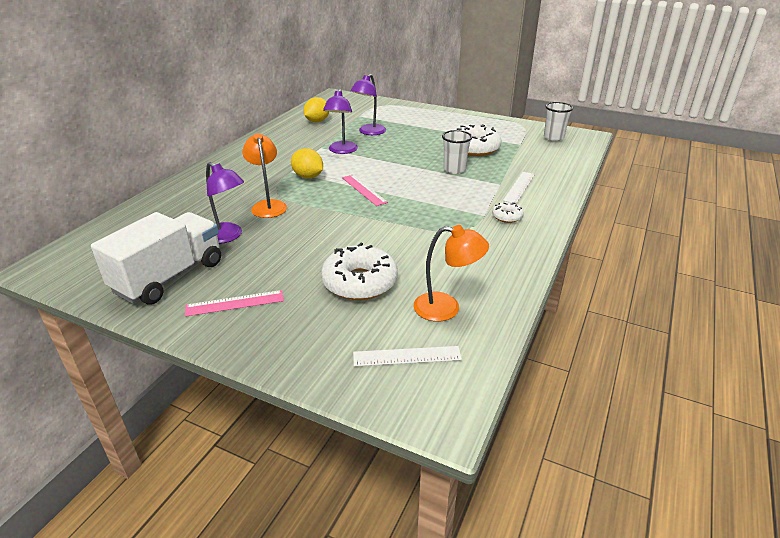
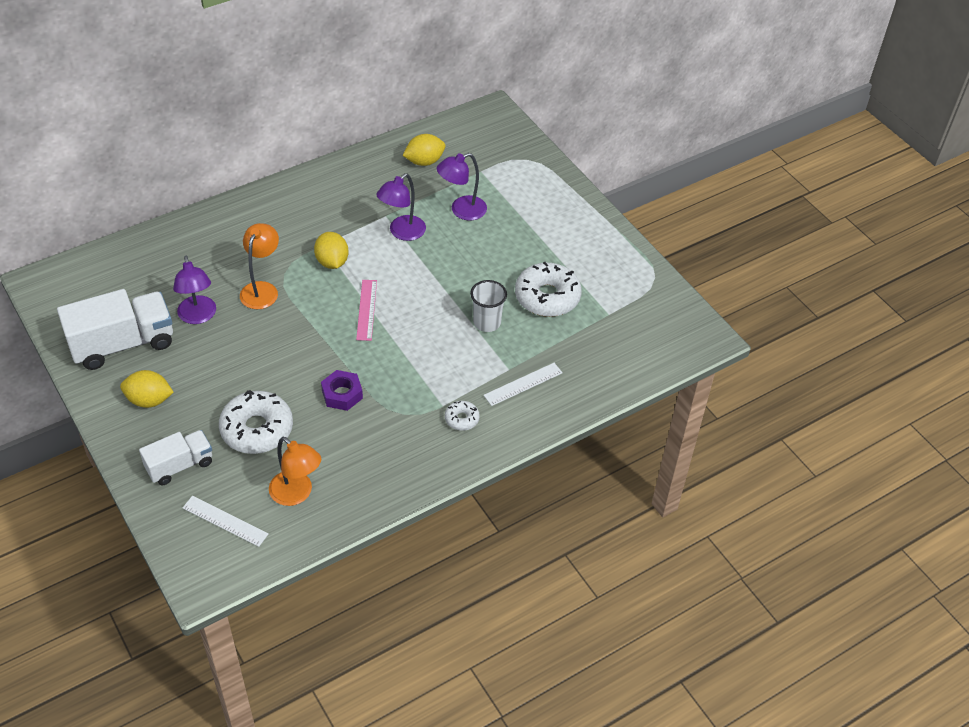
camera: 30 degrees right, 15 degrees up
pink ruler [185,290,284,317] -> yellow lemon [120,370,174,408]
white cup [544,102,573,141] -> none
none -> white truck [139,430,212,485]
none -> purple nut [321,370,363,411]

